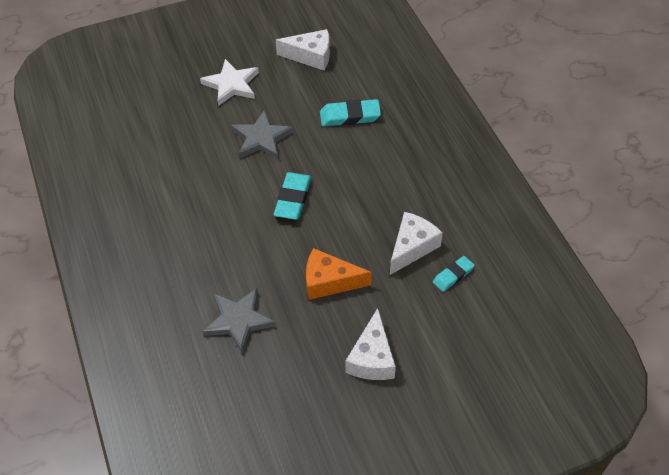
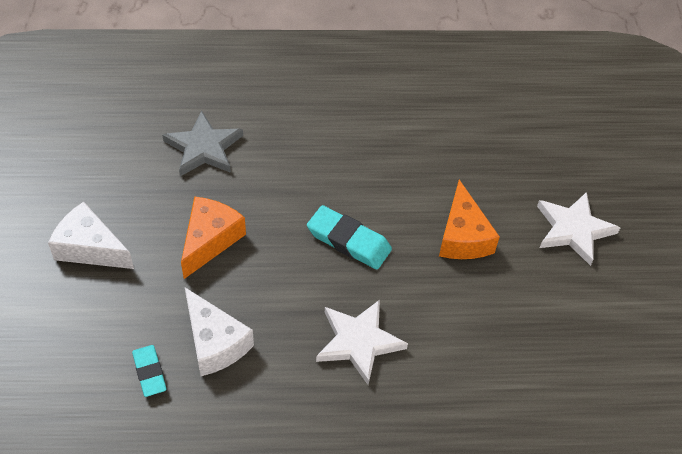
camera: 105 degrees right, 0 degrees up
grey star [231,110,293,159] -> orange cheese [439,180,500,259]
white cheese [276,29,330,70] -> none
turquoise eraser [320,99,381,127] -> none
none -> white star [316,300,408,385]

